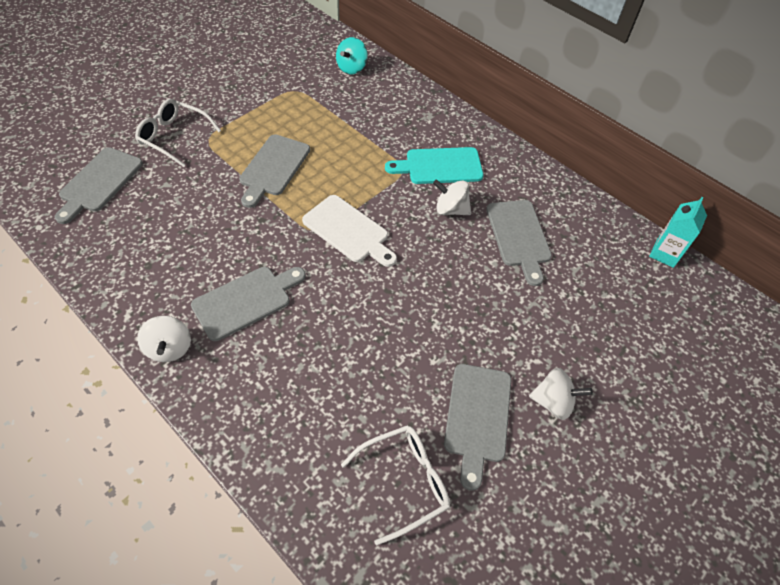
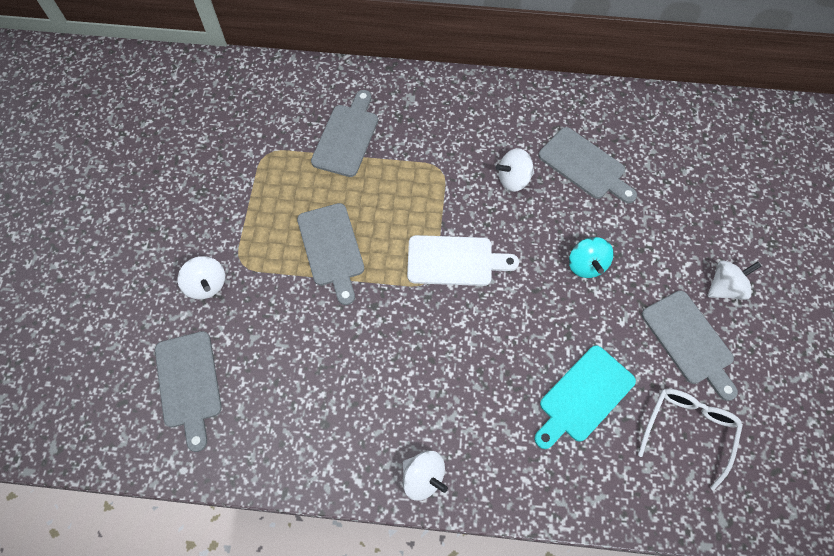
camera: 35 degrees left, 10 degrees up
white glasses [135,99,221,167] -> white spinning top [177,256,225,299]
grey cutting board [191,267,306,341] -> grey cutting board moved to [311,90,378,177]
turquoise spinning top [336,37,368,74] -> turquoise spinning top moved to [569,237,614,278]
turquoise cutting board [385,147,484,184] -> turquoise cutting board moved to [534,345,636,449]
turquoise carton [649,197,707,268] -> none

